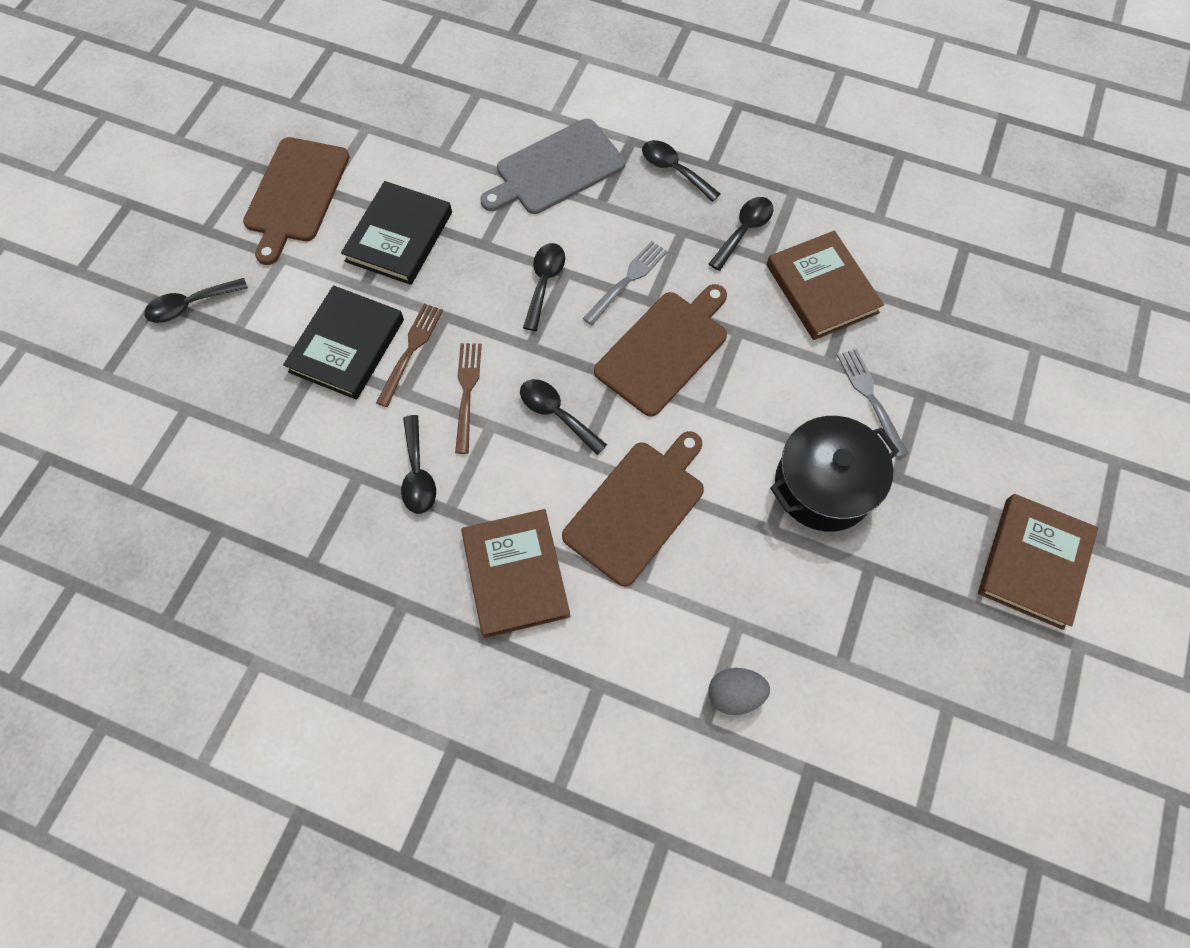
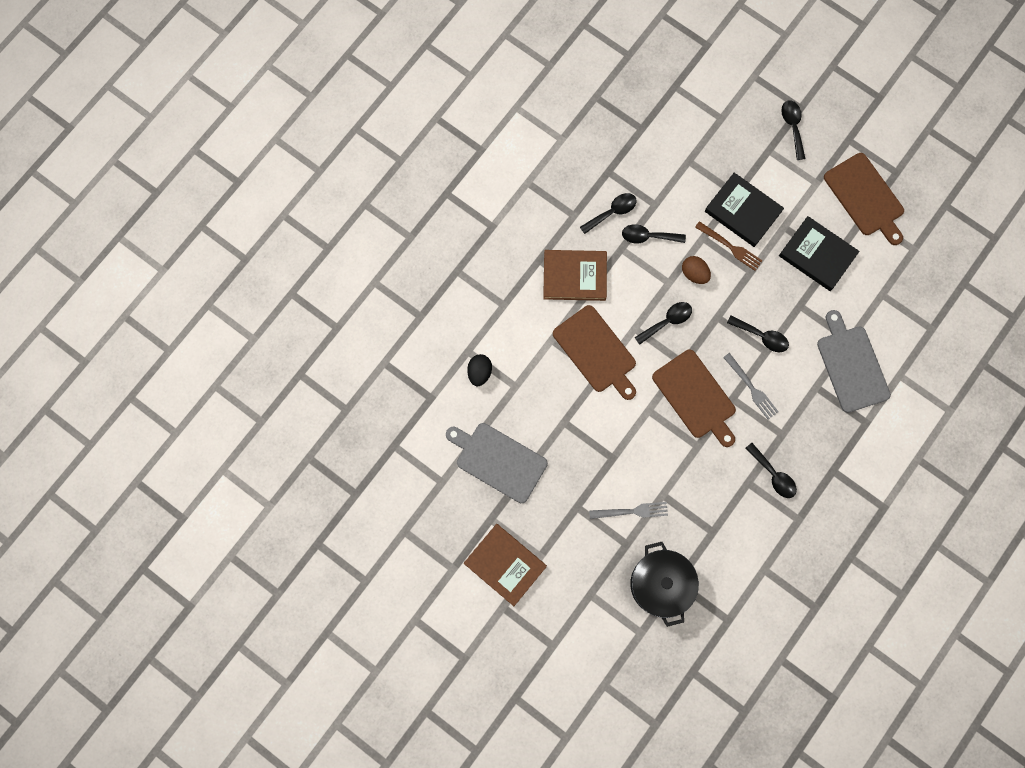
camera: 105 degrees right, 10 degrees up
brown cutting board [243,137,350,265] -> brown cutting board turned 150 degrees counterclockwise [824,153,904,245]
brown fork [455,343,482,454] -> brown egg [682,256,711,284]
black spoon [642,140,720,202] -> black spoon moved to [580,193,637,234]
grey egg [708,668,770,715] -> black egg [467,354,492,386]
brown book [767,231,884,340] -> none
black pot [770,416,899,532] -> black pot moved to [630,542,699,627]
none -> grey cutting board [446,423,548,503]

